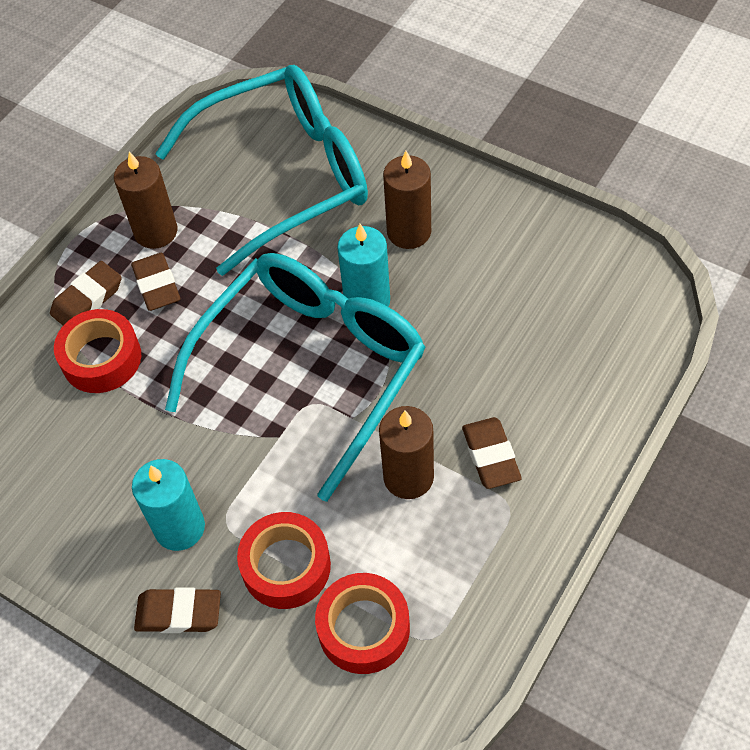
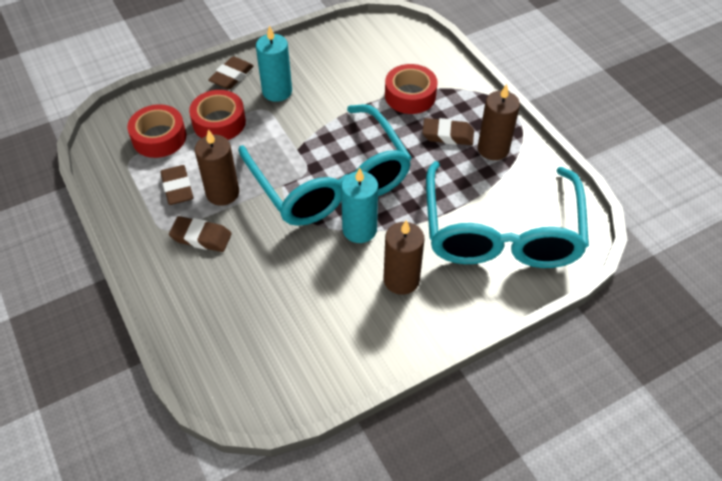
camera: 115 degrees right, 5 degrees down
brown eraser [50,261,122,325] -> brown eraser moved to [160,165,193,205]

